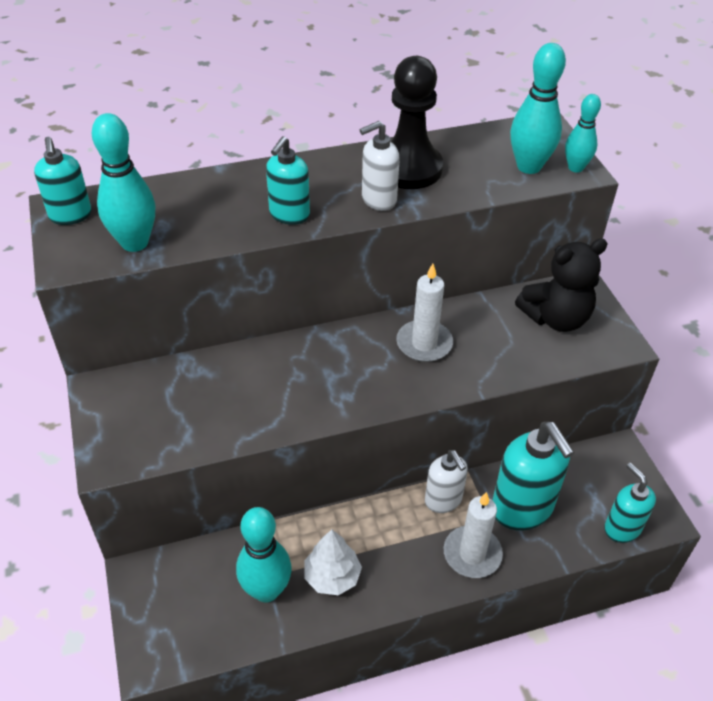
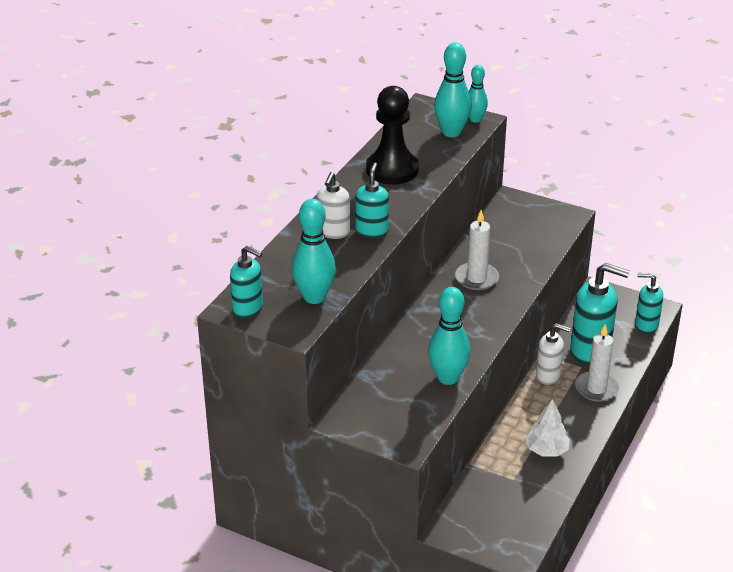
camera: 45 degrees left, 10 degrees down
turquoise bowling pin [236,507,292,603] -> turquoise bowling pin moved to [428,287,471,385]
turquoise soap dispenser [266,136,310,225] -> turquoise soap dispenser turned 150 degrees counterclockwise [355,163,389,238]
white soap dispenser [360,121,400,211] -> white soap dispenser moved to [317,172,350,239]
black teddy bear [515,238,608,332] -> none

